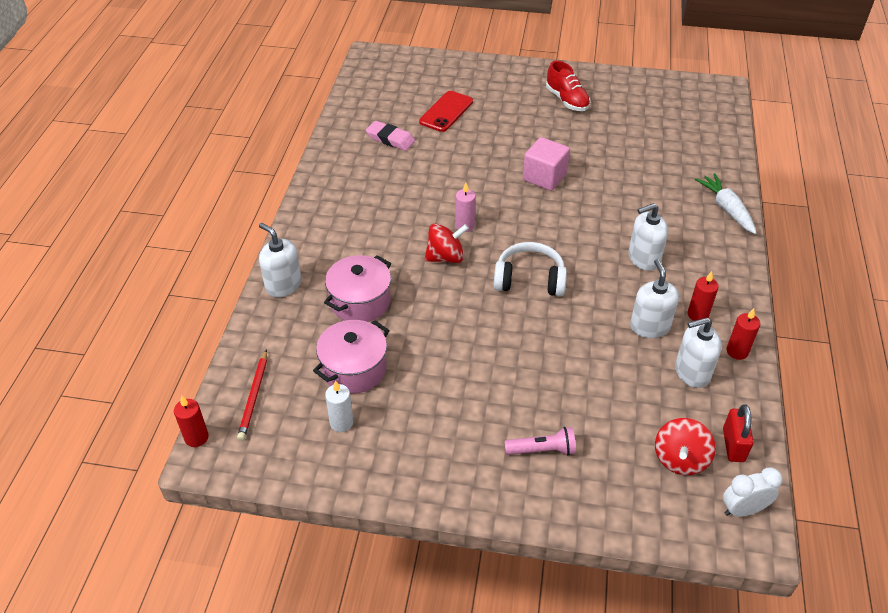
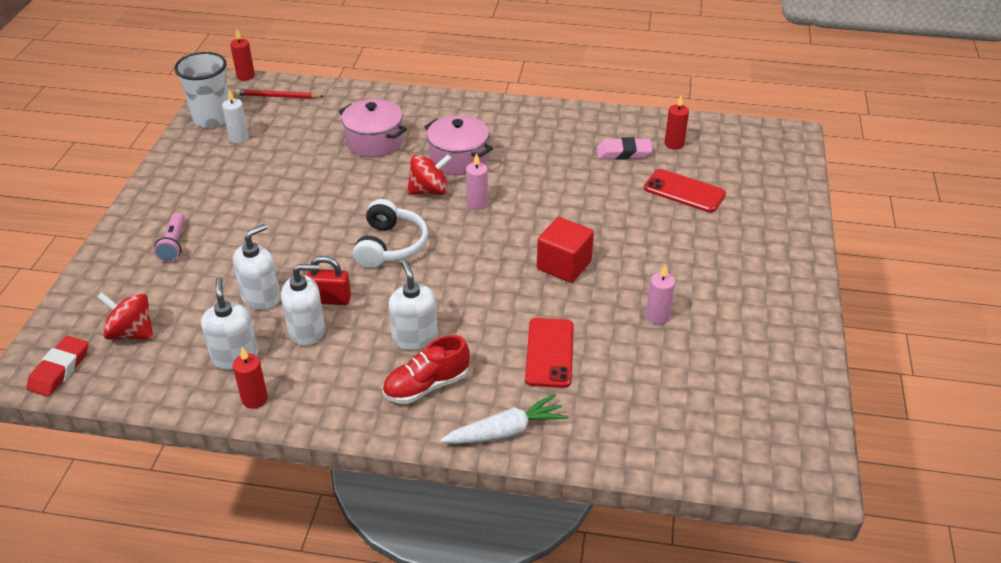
camera: 90 degrees right, 5 degrees down
white soap dispenser [259,223,301,297] -> white soap dispenser moved to [233,224,280,310]
pink pot [313,320,390,394] -> pink pot moved to [424,115,493,175]
pink eraser [366,121,415,151] -> pink eraser turned 60 degrees clockwise [597,137,653,160]
red spinning top [425,223,469,263] -> red spinning top turned 90 degrees counterclockwise [407,154,452,195]
pink cube [523,137,570,191] -> red cube [537,217,594,283]
red shoe [546,61,591,111] -> red shoe moved to [383,335,470,404]
red candle [688,271,719,321] -> red candle moved to [665,96,689,150]
red padlock [723,404,754,462] -> red padlock moved to [306,256,351,305]
white clock [723,467,783,517] -> red eraser [27,336,88,397]
none -> white cup [174,52,228,128]
none -> red phone [525,318,574,388]
none -> pink candle [646,264,675,324]

